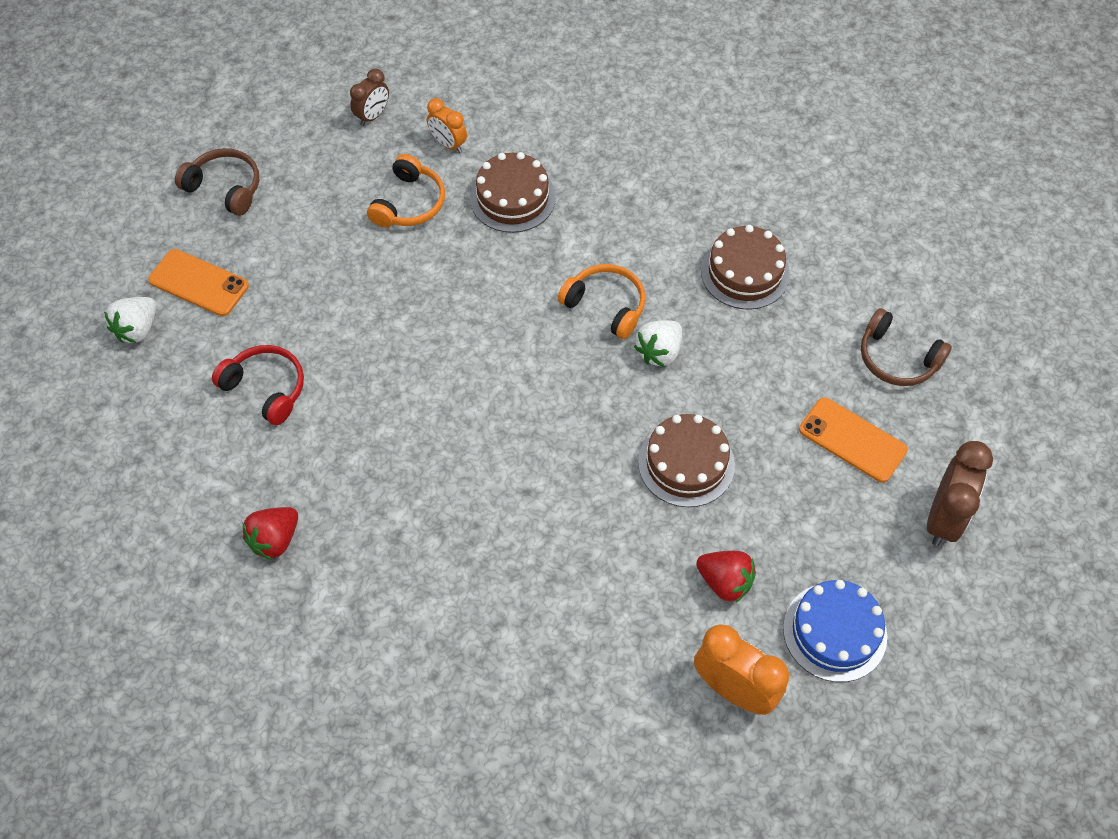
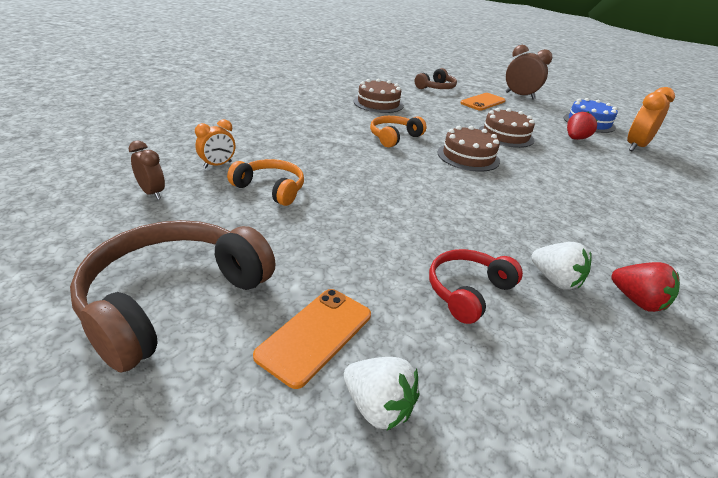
camera: 85 degrees left, 25 degrees down
brown headphones [175,148,259,216] -> brown headphones [70,220,276,373], size x1.73
brown cake [470,152,556,233] -> brown cake moved to [437,126,500,172]
white strawberry [634,320,682,367] -> white strawberry moved to [531,242,591,290]

